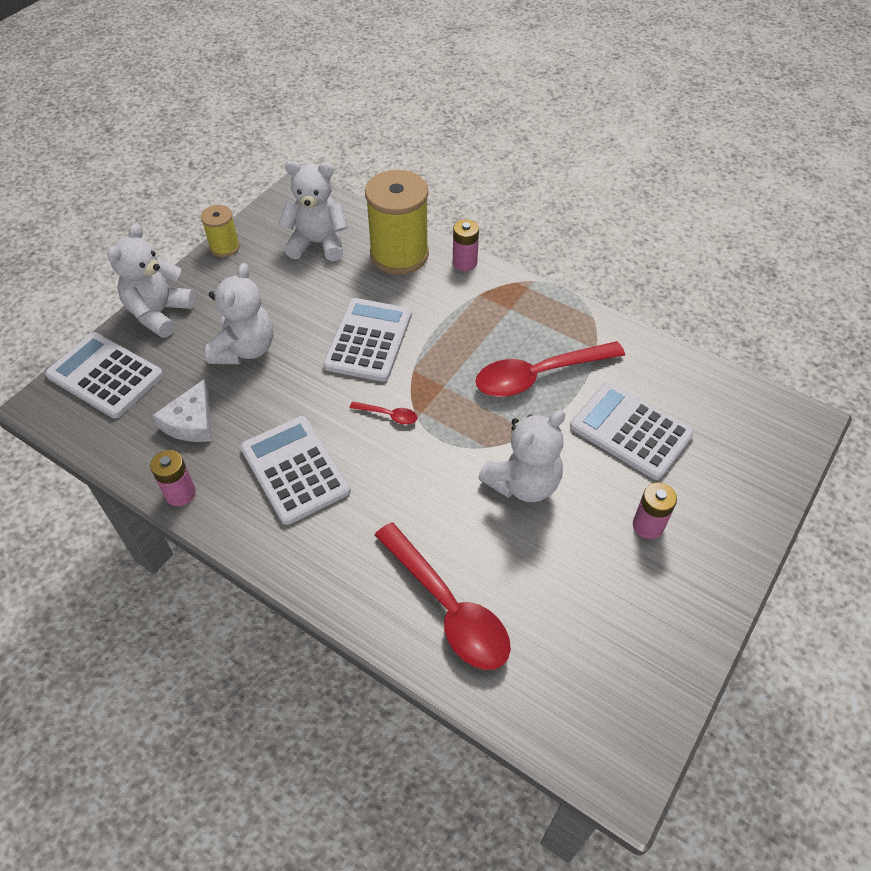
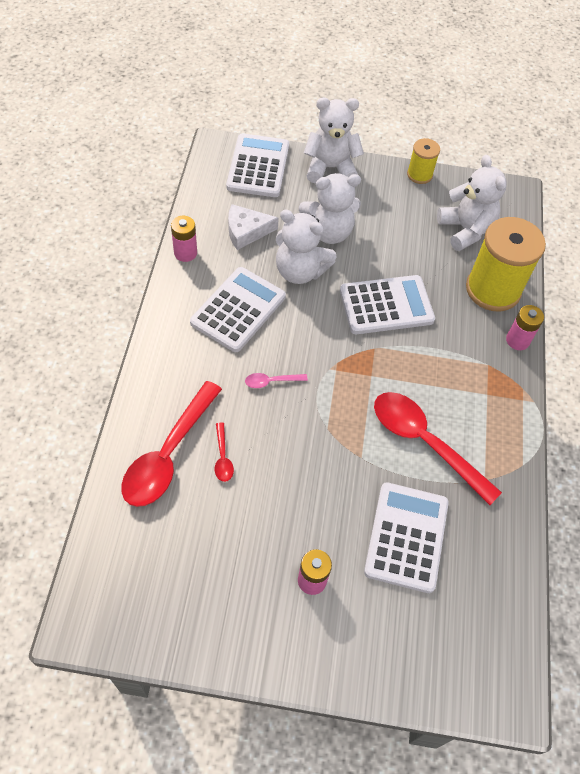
camera: 60 degrees right, 5 degrees up
red spoon [350,401,417,425] -> red spoon moved to [215,423,234,482]
white teddy bear [478,410,566,502] -> white teddy bear moved to [276,210,337,284]
none -> pink spoon [245,373,308,388]

